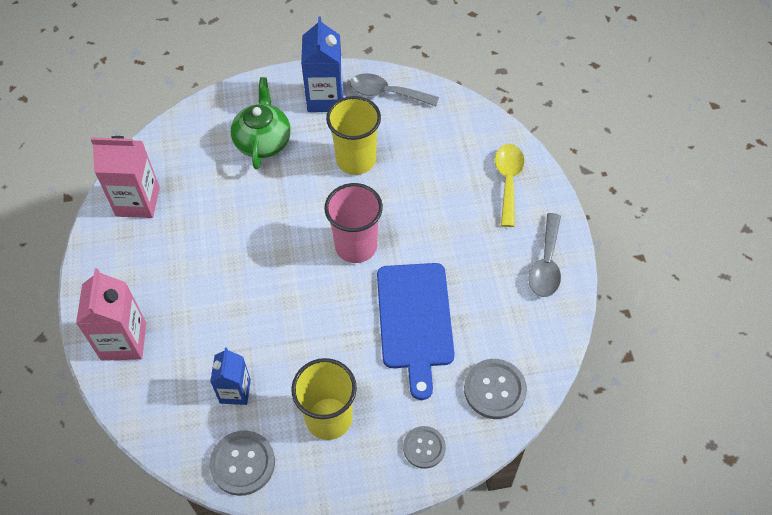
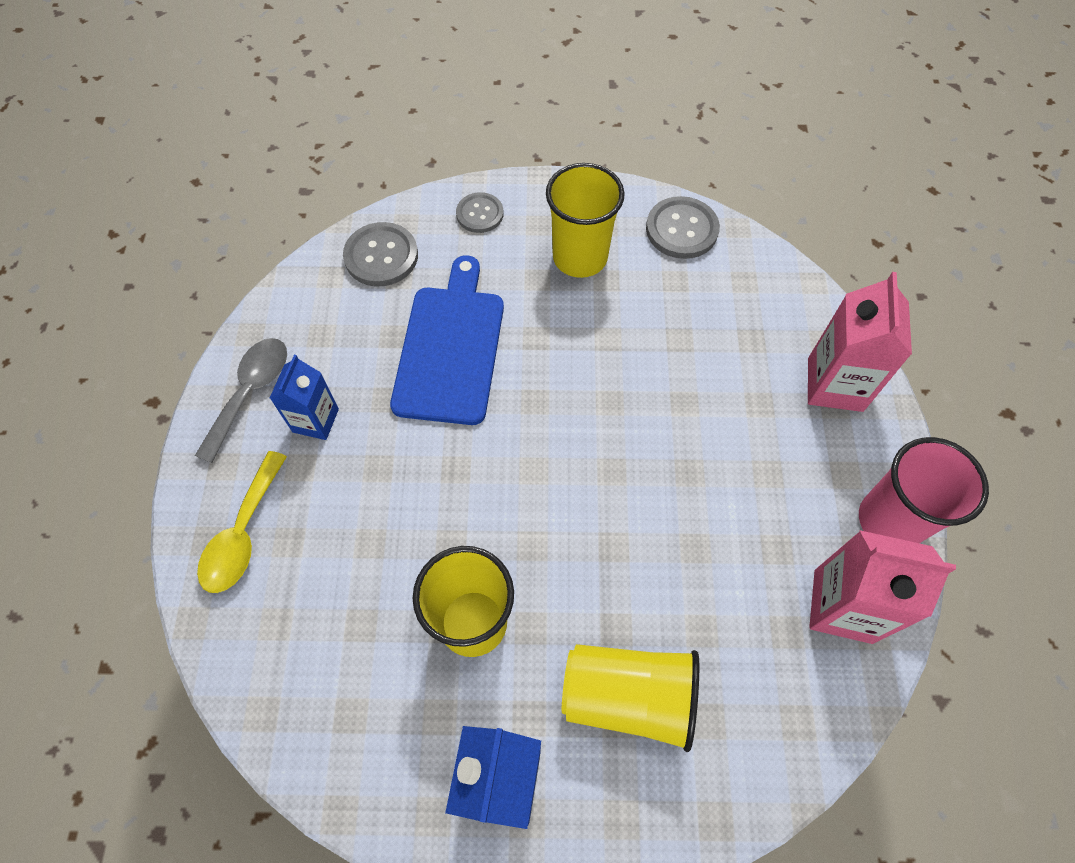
camera: 170 degrees left, 5 degrees up
blue carton [210,348,251,405] -> blue carton moved to [270,355,339,440]
green teapot [231,77,291,169] -> yellow cup [562,644,699,752]
pink cup [324,183,383,263] -> pink cup moved to [859,437,989,543]
grey spoon [350,73,439,106] -> none

